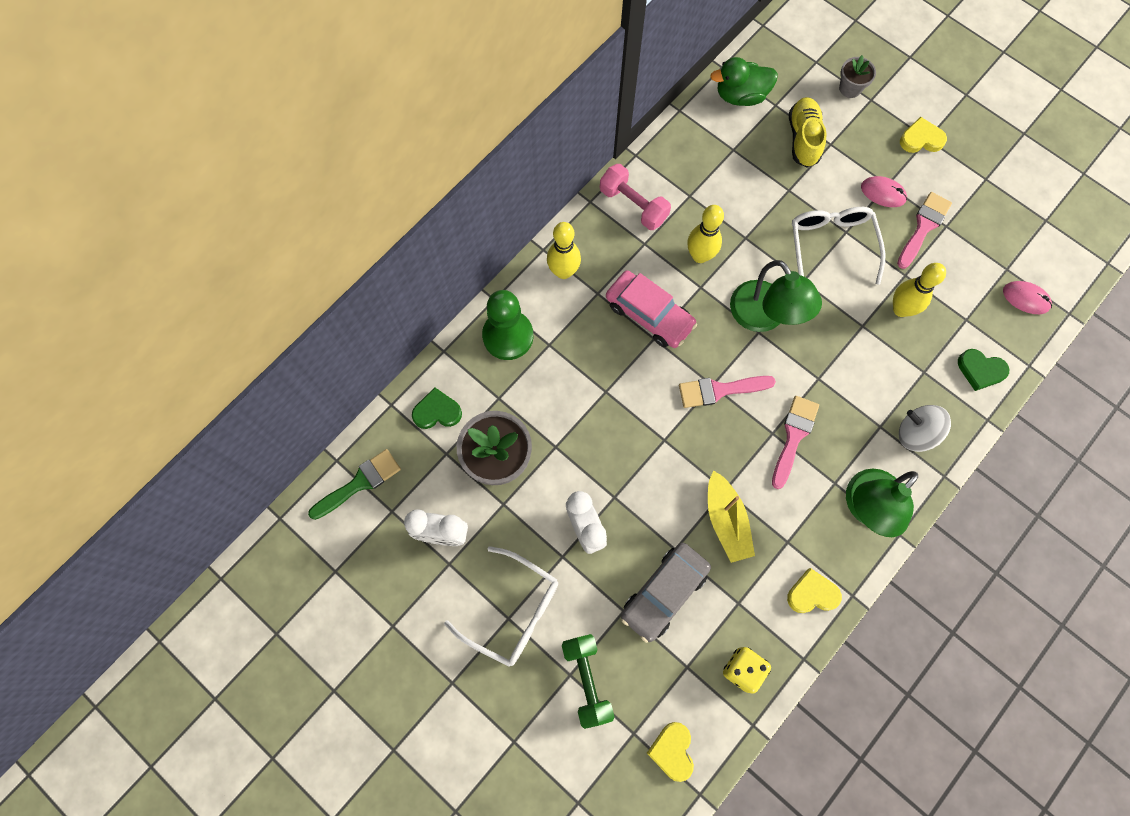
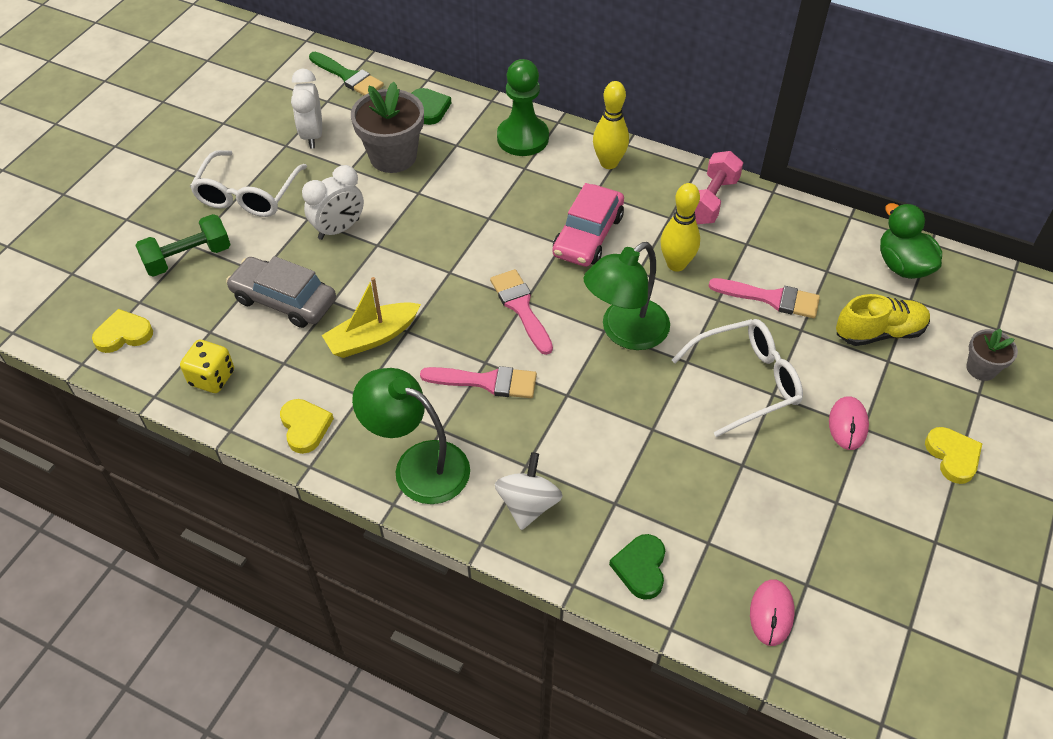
camera: 75 degrees right, 20 degrees down
yellow bowling pin [893,263,946,317] -> none
pink brush [897,192,952,269] -> pink brush moved to [709,278,820,318]

